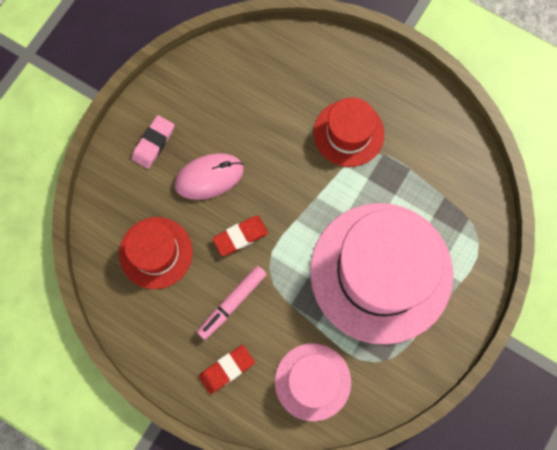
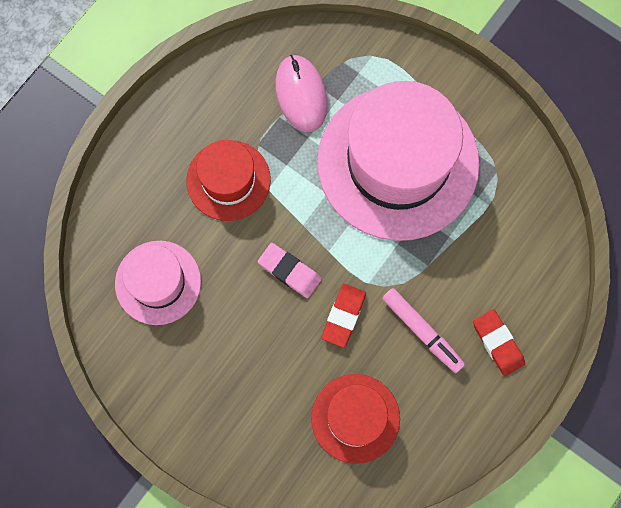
camera: 85 degrees left, 0 degrees up
pink eraser [132,115,174,169] -> pink eraser moved to [258,243,321,298]
pink mouse [174,153,244,200] -> pink mouse moved to [275,55,328,132]
red eraser [212,216,268,256] -> red eraser turned 45 degrees clockwise [321,284,366,348]
pink hat [275,343,351,421] -> pink hat moved to [115,241,201,325]

